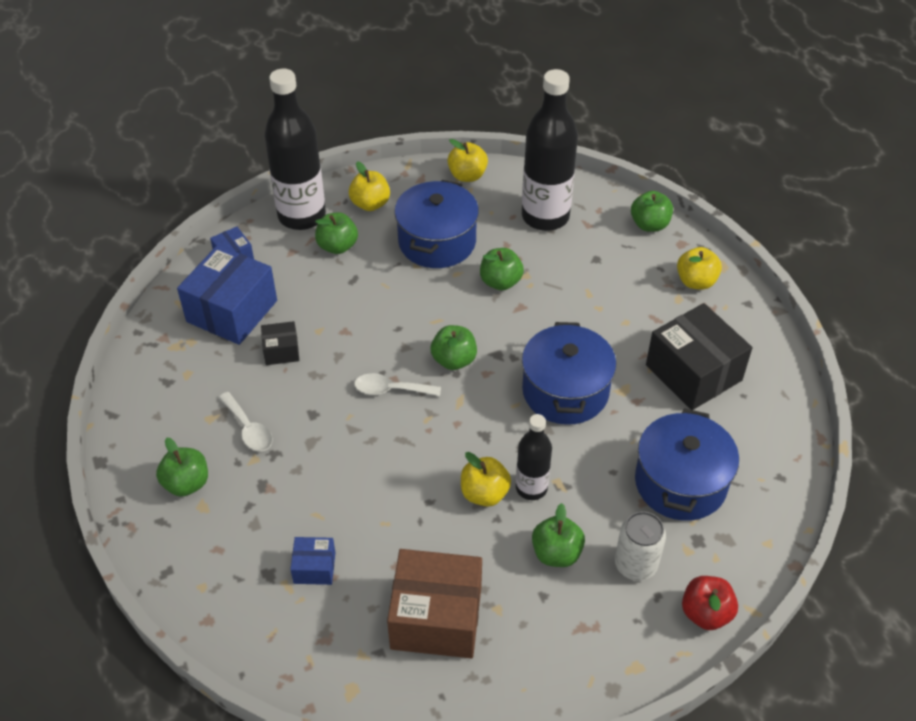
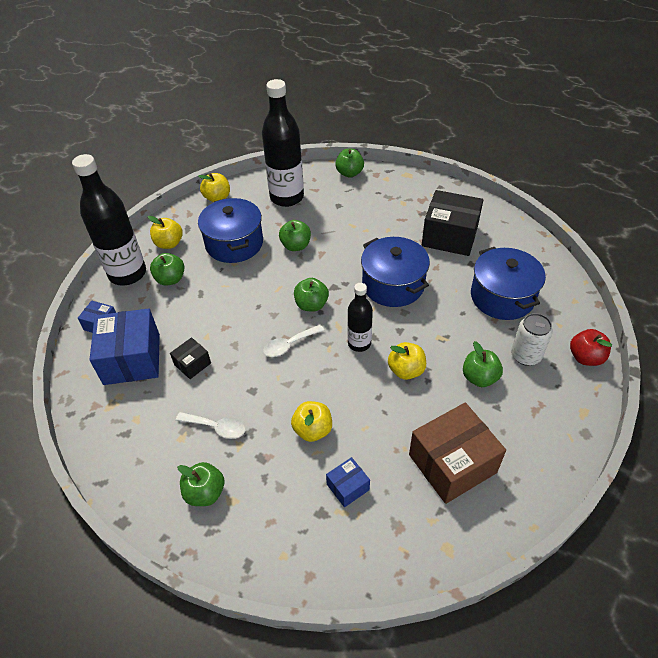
camera: 35 degrees left, 0 degrees up
black bottle [516,414,552,500] -> black bottle moved to [347,283,373,352]
yellow apple [677,247,722,290] -> yellow apple moved to [291,401,332,442]

